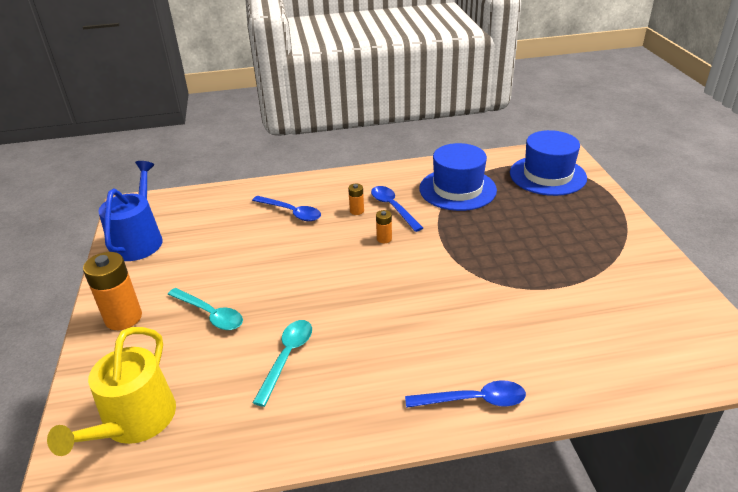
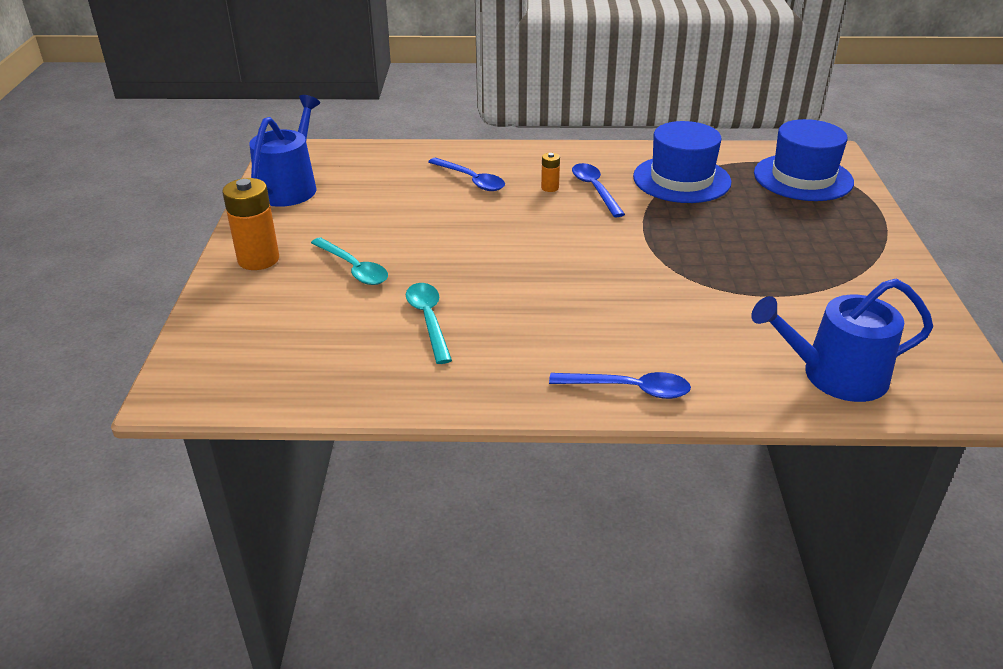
camera: 10 degrees right, 0 degrees up
yellow watering can [47,327,176,456] -> none
turquoise spoon [253,320,312,407] -> turquoise spoon turned 45 degrees counterclockwise [406,283,452,364]
orange battery [376,210,392,243] -> none
none -> blue watering can [751,279,933,402]

